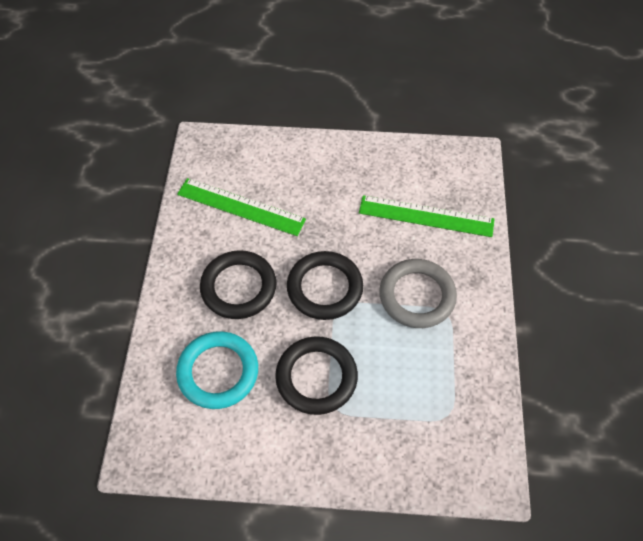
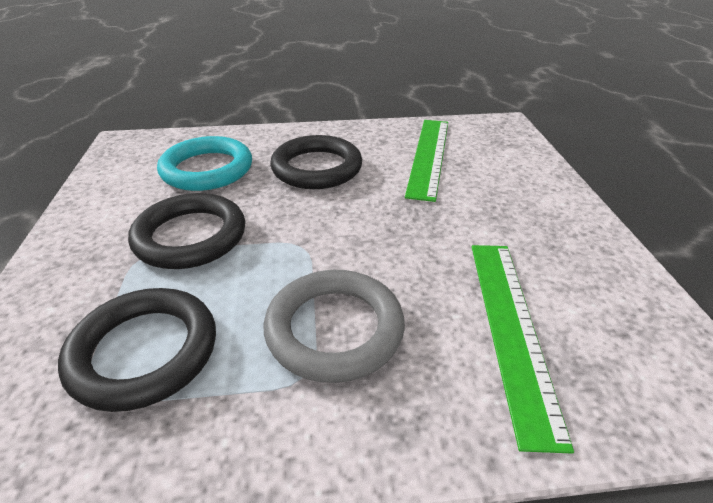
camera: 80 degrees right, 20 degrees down
black ring [287,251,363,320] -> black ring moved to [58,288,216,412]

